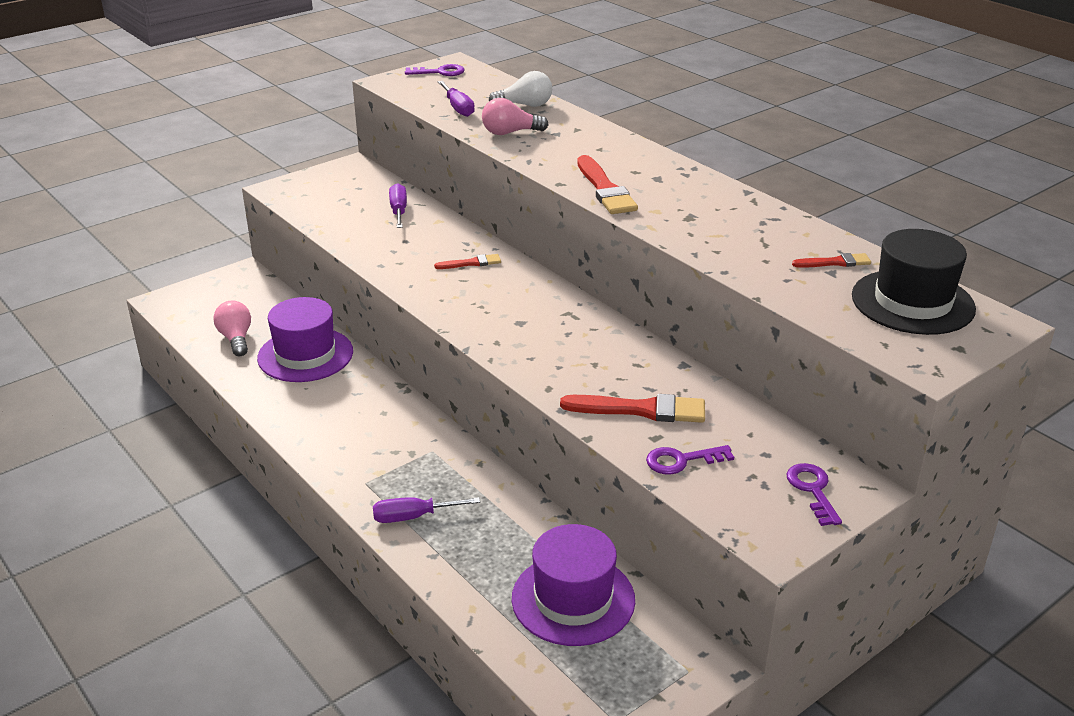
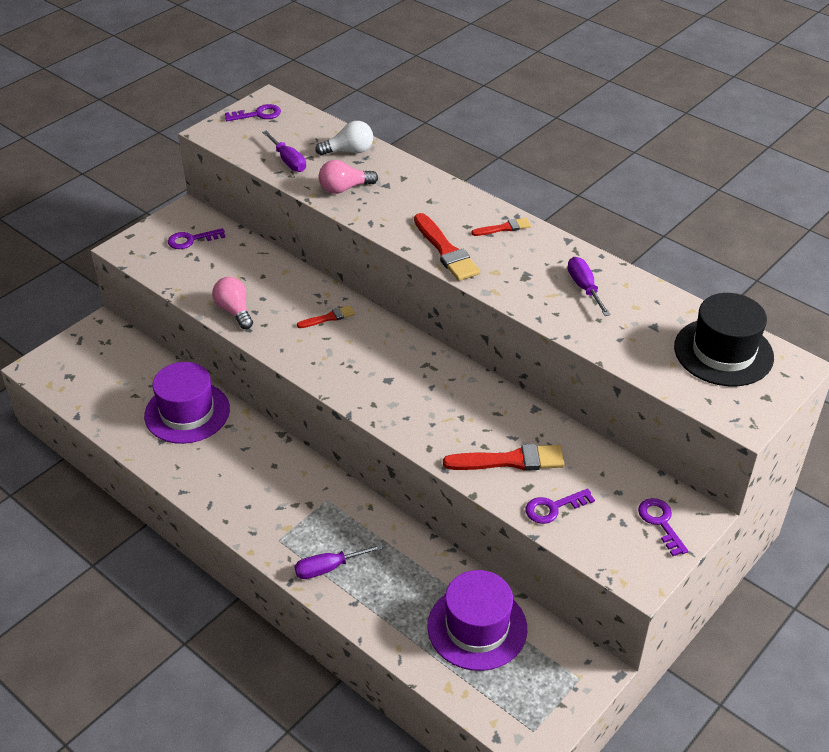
camera: 10 degrees left, 10 degrees up
pink light bulb [213,301,251,356] -> pink light bulb moved to [212,277,253,329]
purple screwdriver [389,183,407,228] -> purple screwdriver moved to [568,257,610,316]
red brush [792,253,871,268] -> red brush moved to [471,218,531,236]
none -> purple key [168,228,225,249]

